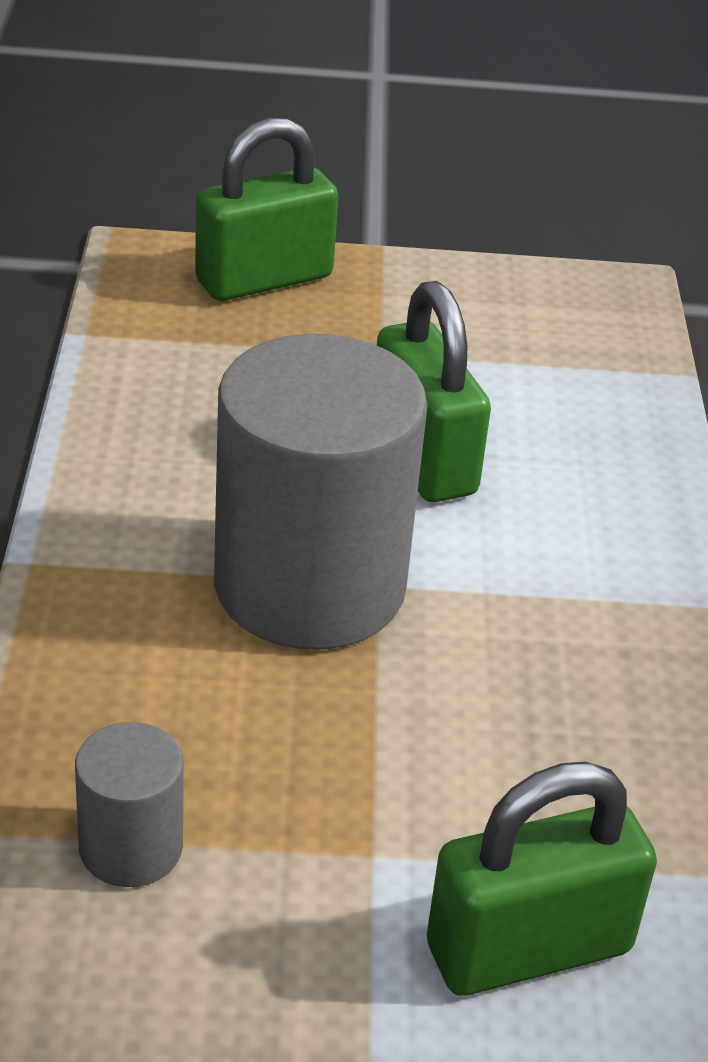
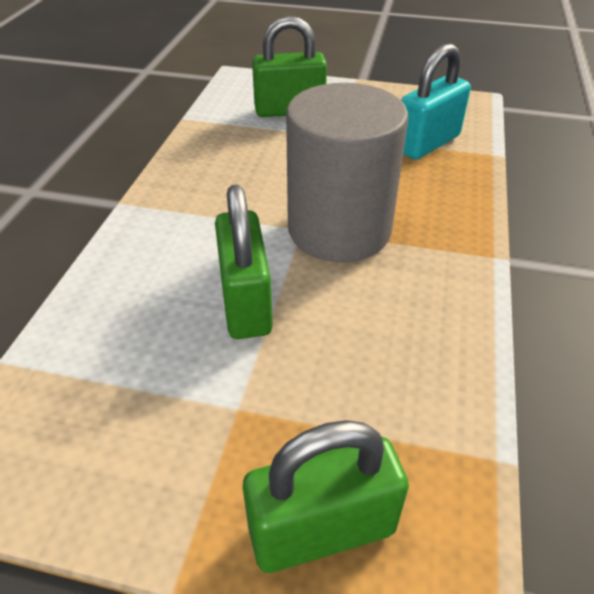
camera: 165 degrees left, 5 degrees up
grey cylinder [75,722,184,887] -> turquoise padlock [401,44,471,160]

